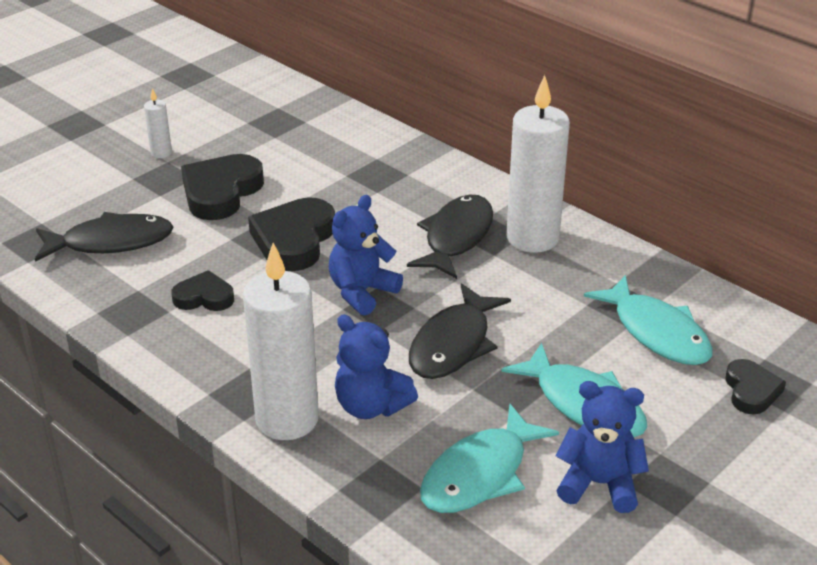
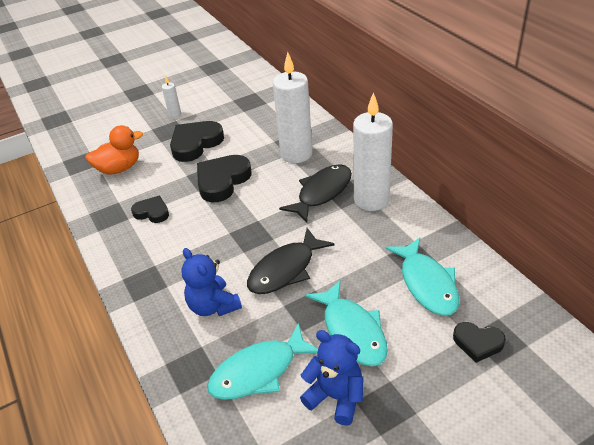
camera: 20 degrees right, 5 degrees up
black fish [35,212,173,262] -> orange duck [85,125,143,175]
white candle [243,243,319,440] -> white candle moved to [273,52,312,163]
blue teddy bear [329,195,403,315] -> none
black heart [725,359,786,415] -> black heart turned 90 degrees clockwise [453,322,506,363]

